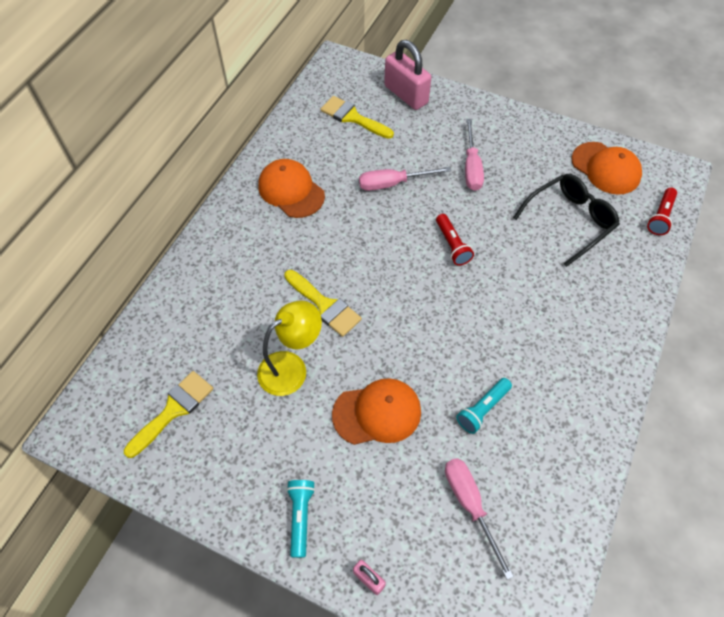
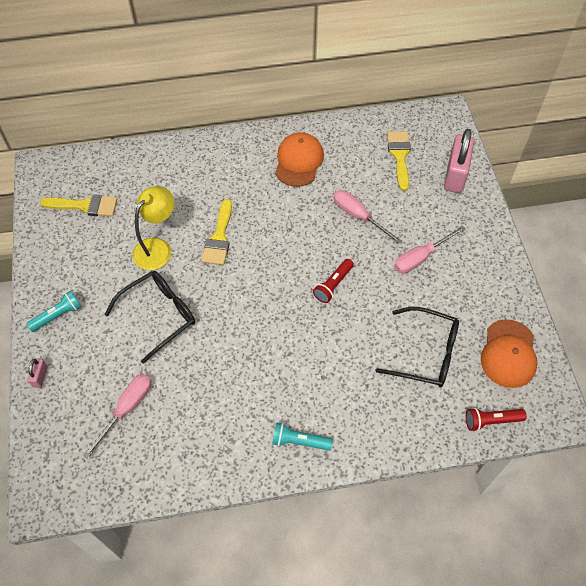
camera: 55 degrees right, 0 degrees up
yellow lamp [257,301,322,396] -> yellow lamp turned 75 degrees counterclockwise [132,186,174,270]
orange cap [332,378,421,445] -> black glasses [104,271,195,364]
turquoise flashlight [456,378,512,434] -> turquoise flashlight moved to [272,422,333,451]

